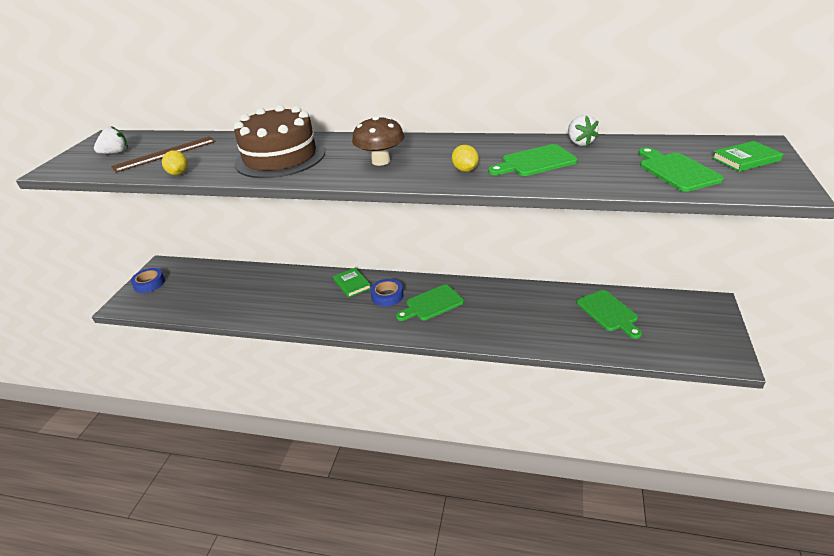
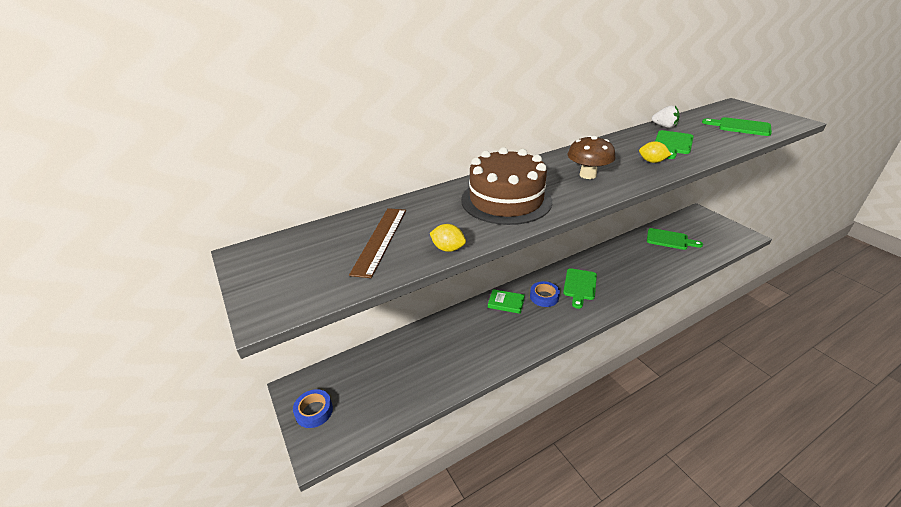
camera: 45 degrees left, 0 degrees up
white strawberry [94,126,128,154] -> none
green book [712,141,783,172] -> none

